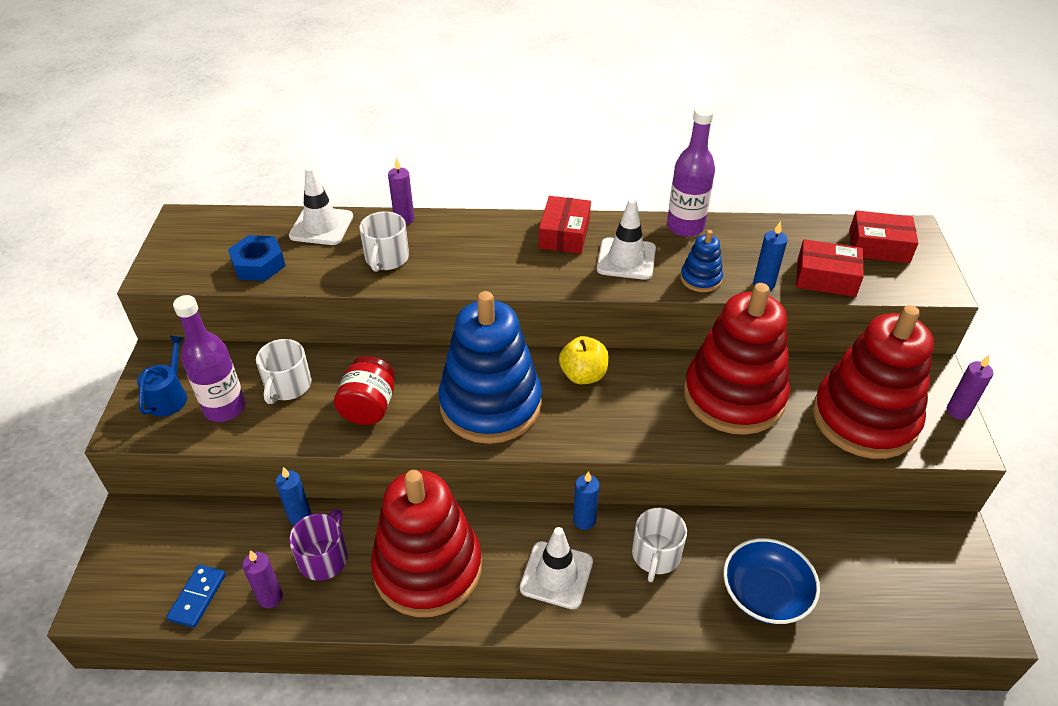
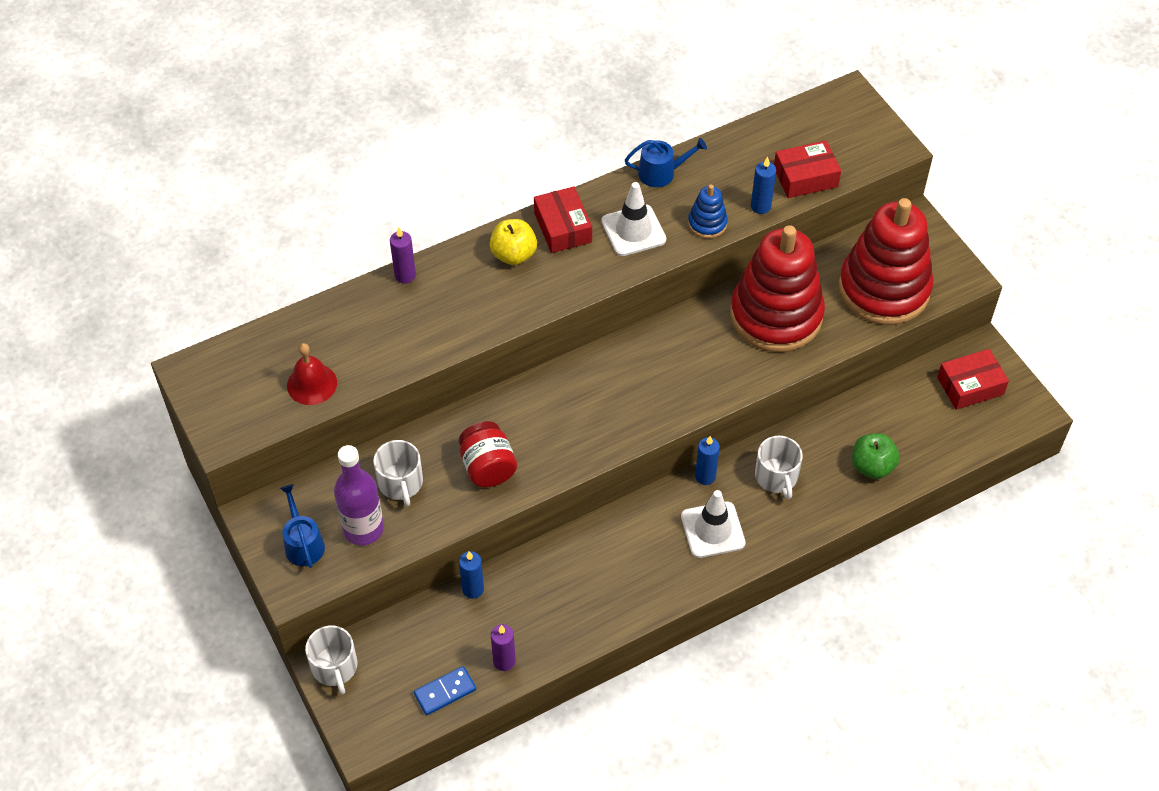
camera: 30 degrees left, 10 degrees up
blue domino [166,564,226,628] -> blue domino turned 75 degrees clockwise [414,666,476,715]
blue nut [228,235,286,281] -> red bell [287,343,337,405]
white traffic cone [289,167,353,245] -> none
purple mug [289,509,348,581] -> none
white mug [359,211,409,272] -> white mug moved to [305,625,358,695]
red stacking toy [371,470,482,617] -> none
blue stacking toy [439,291,542,444] -> none
yellow apple [559,336,609,384] -> yellow apple moved to [490,219,537,265]
purple bottle [667,106,715,237] -> blue watering can [625,138,707,187]
blue bowl [723,538,820,624] -> green apple [852,433,900,479]
red box [849,210,918,263] -> red box moved to [937,349,1009,410]
purple candle [947,355,993,420] -> none

